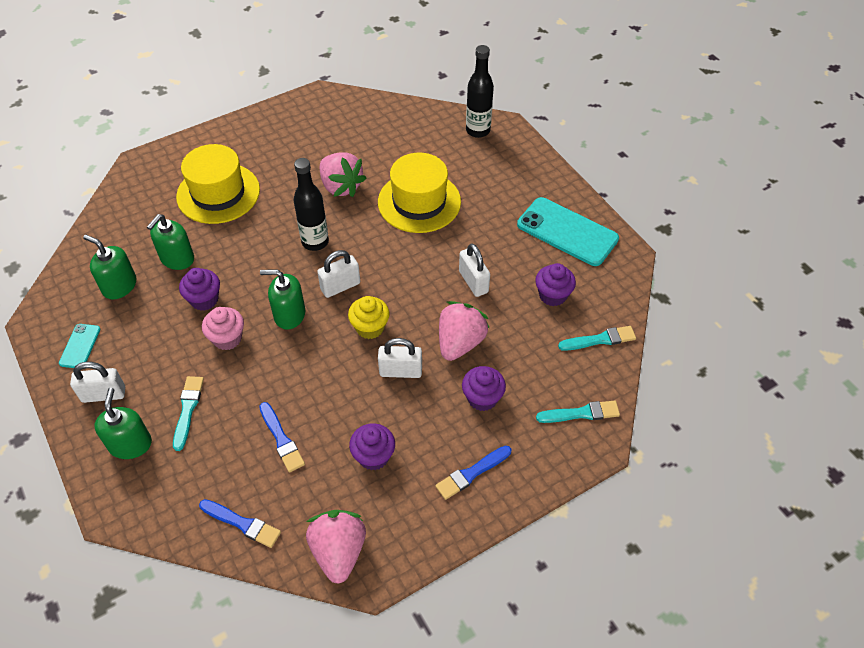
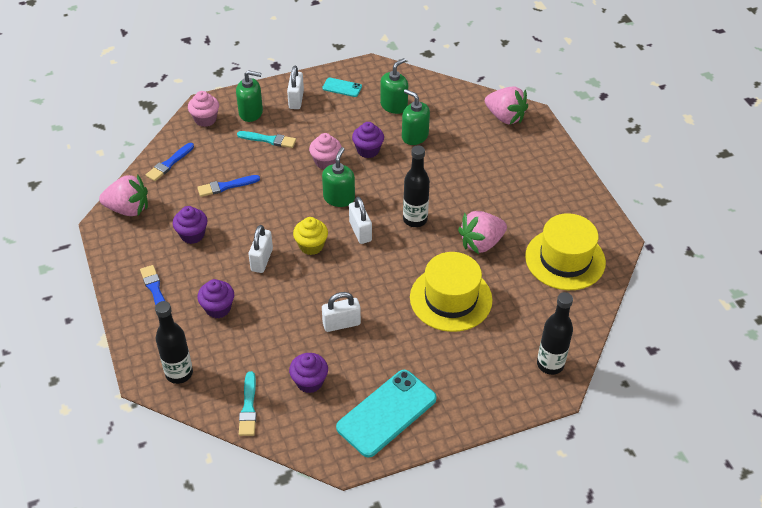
camera: 100 degrees right, 5 degrees down
yellow hat [176,144,260,224] -> yellow hat moved to [525,213,606,290]
pink strawberry [439,301,490,361] -> pink strawberry moved to [485,86,528,124]
turquoise brush [536,400,620,423] -> black bottle [155,301,193,384]
none -> pink cupcake [188,91,219,127]

